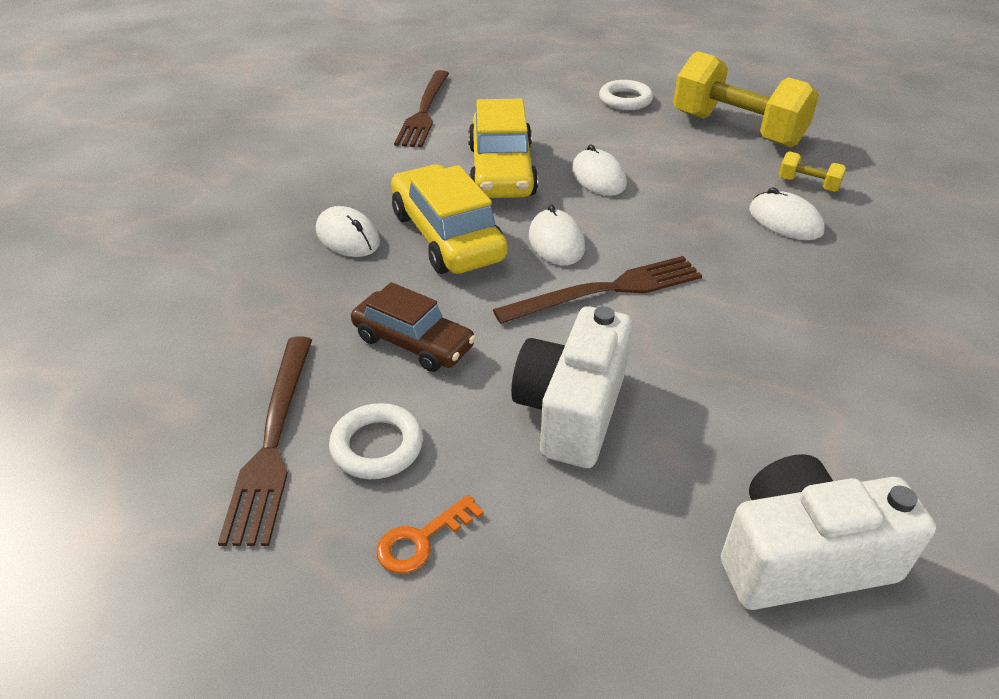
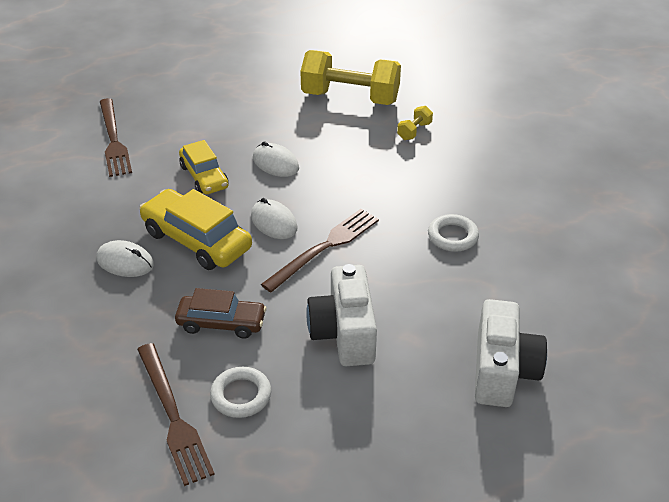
camera: 25 degrees left, 0 degrees up
orange key [376,495,484,574] -> none
yellow car [468,99,538,198] -> yellow car [179,140,228,194], size x0.66
white ring [599,80,653,110] -> white ring moved to [428,214,479,252]
white camera [721,454,936,610] -> white camera turned 135 degrees clockwise [475,299,547,407]
white mouse [749,187,825,240] -> none
yellow dumbbell [779,151,846,192] -> yellow dumbbell turned 60 degrees counterclockwise [397,106,433,140]

